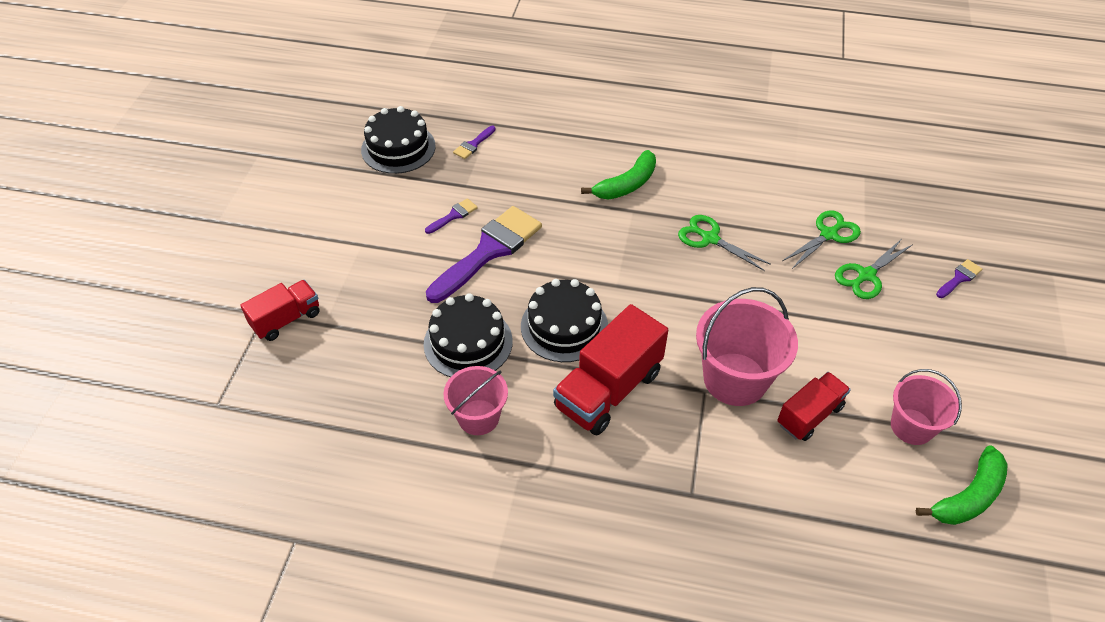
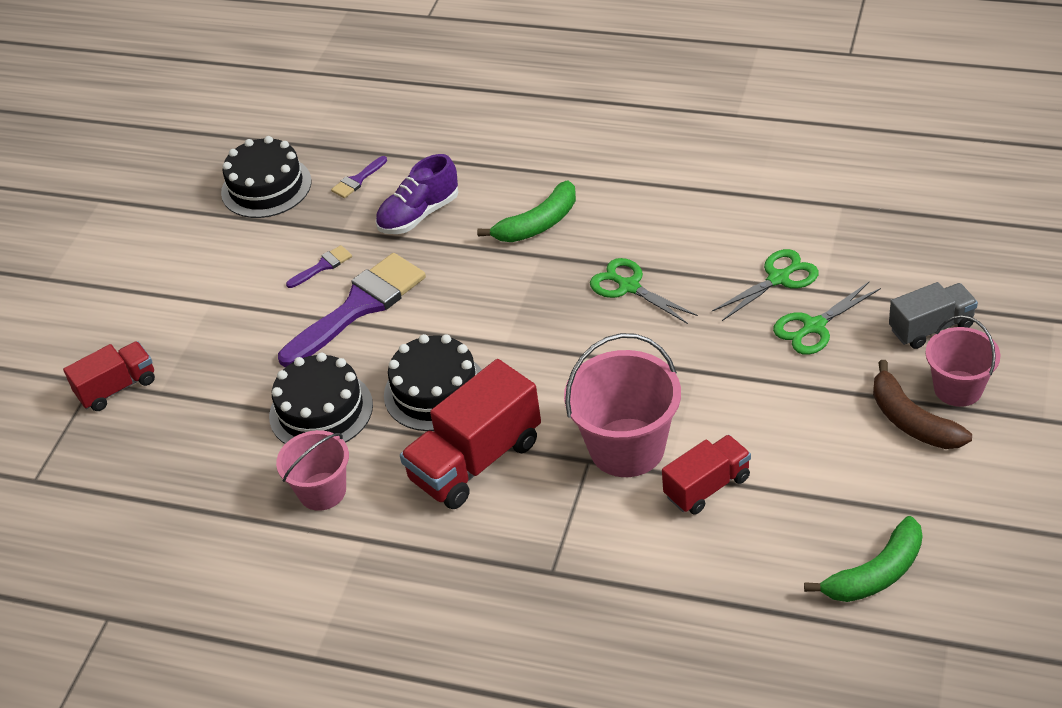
camera: 10 degrees right, 5 degrees down
pink bucket [891,369,962,445] -> pink bucket moved to [926,315,1000,407]
purple brush [936,259,982,298] -> grey truck [889,282,978,349]
none -> purple shoe [375,154,458,234]
none -> brown banana [873,360,972,449]

